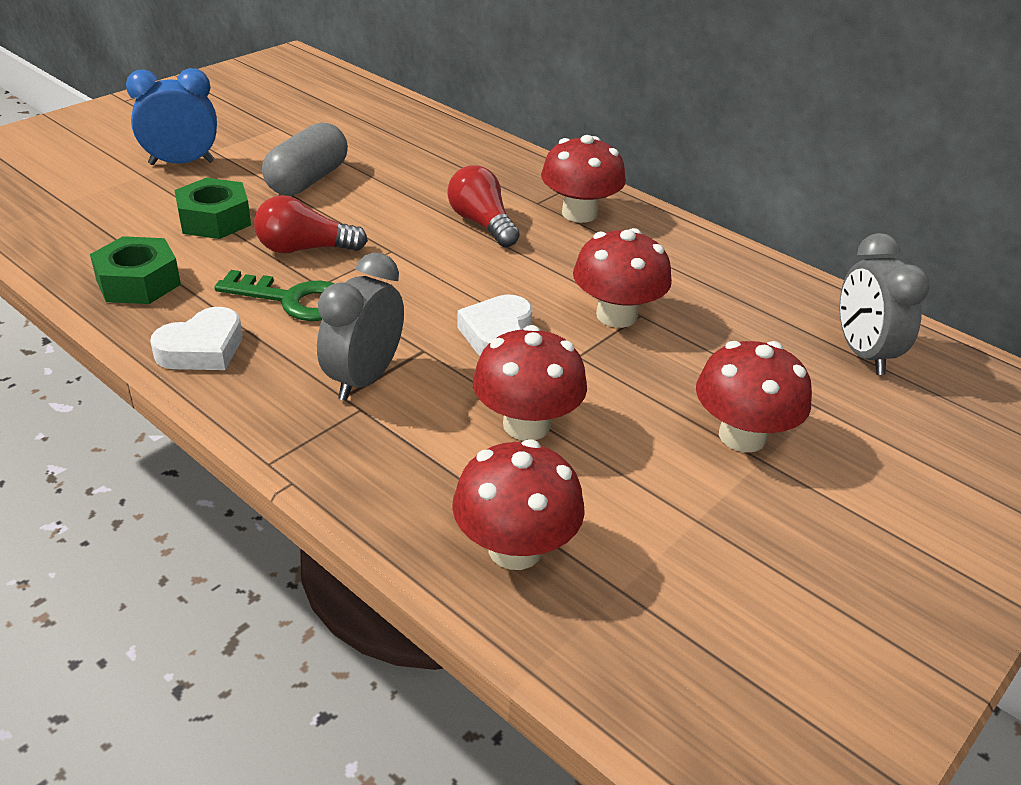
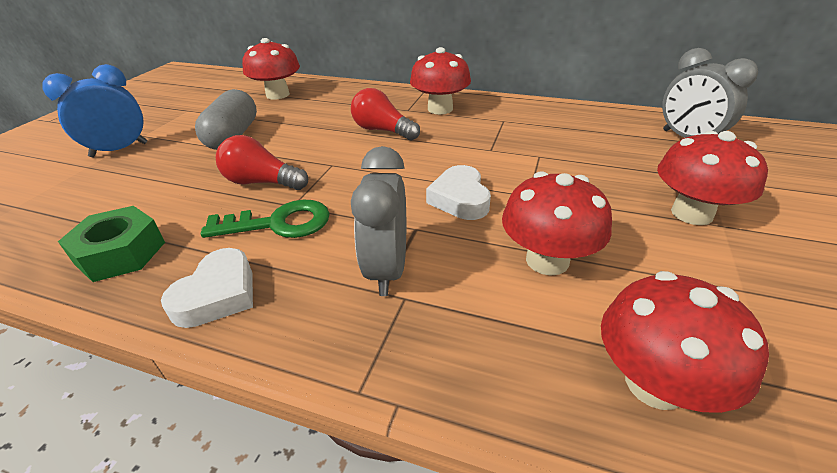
camera: 20 degrees left, 0 degrees up
green nut [174,178,251,239] -> none
red light bulb [254,195,368,253] -> red light bulb turned 45 degrees clockwise [216,135,308,190]
red mushroom [573,228,672,328] -> red mushroom moved to [242,38,300,100]

